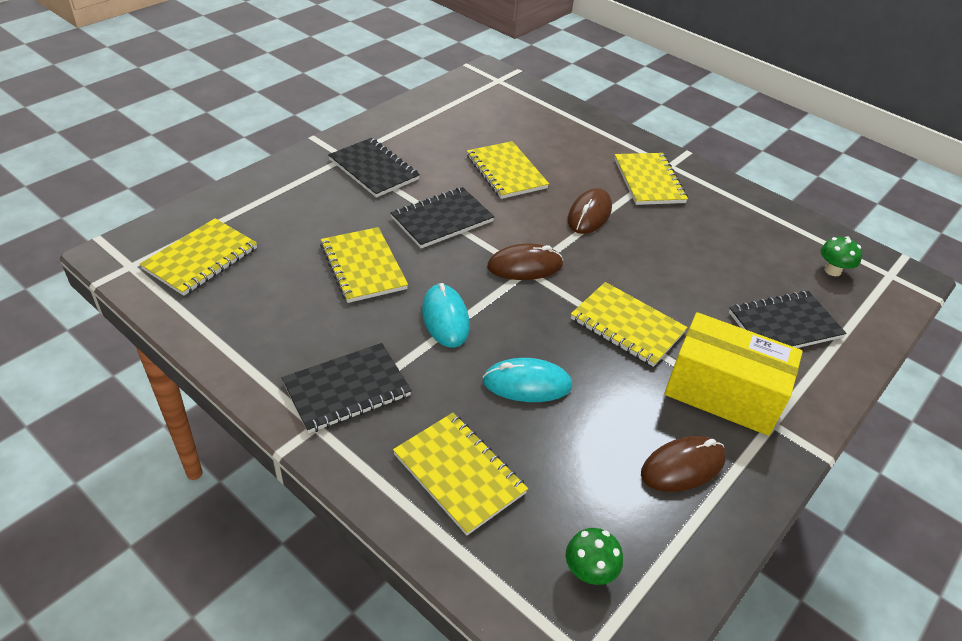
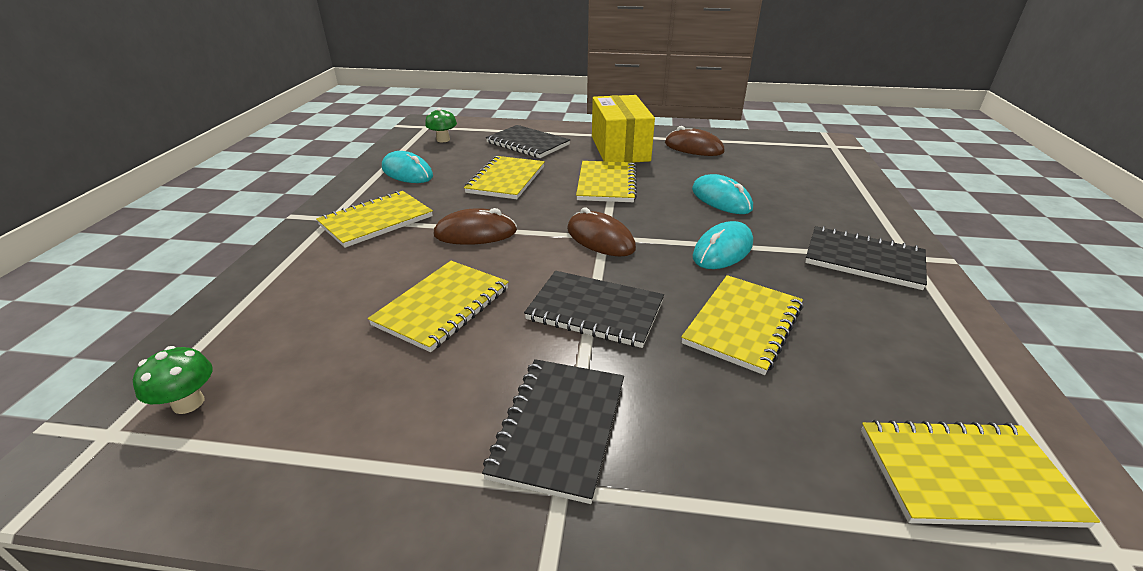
camera: 120 degrees left, 10 degrees down
yellow notebook [393,413,528,536] -> yellow notebook moved to [464,156,545,199]
green mushroom [566,528,623,585] -> green mushroom moved to [133,346,213,414]
none -> turquoise mouse [382,151,433,183]

